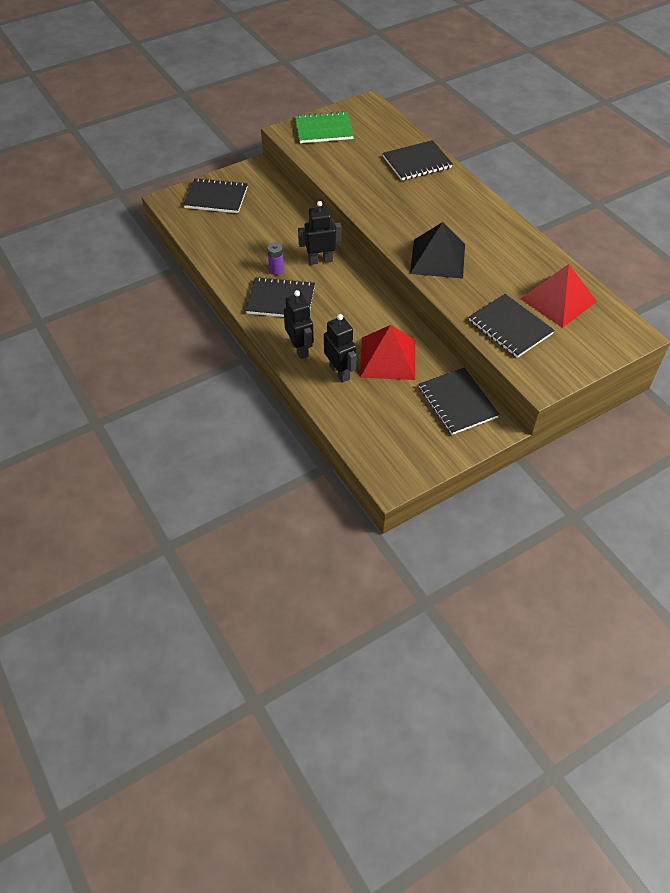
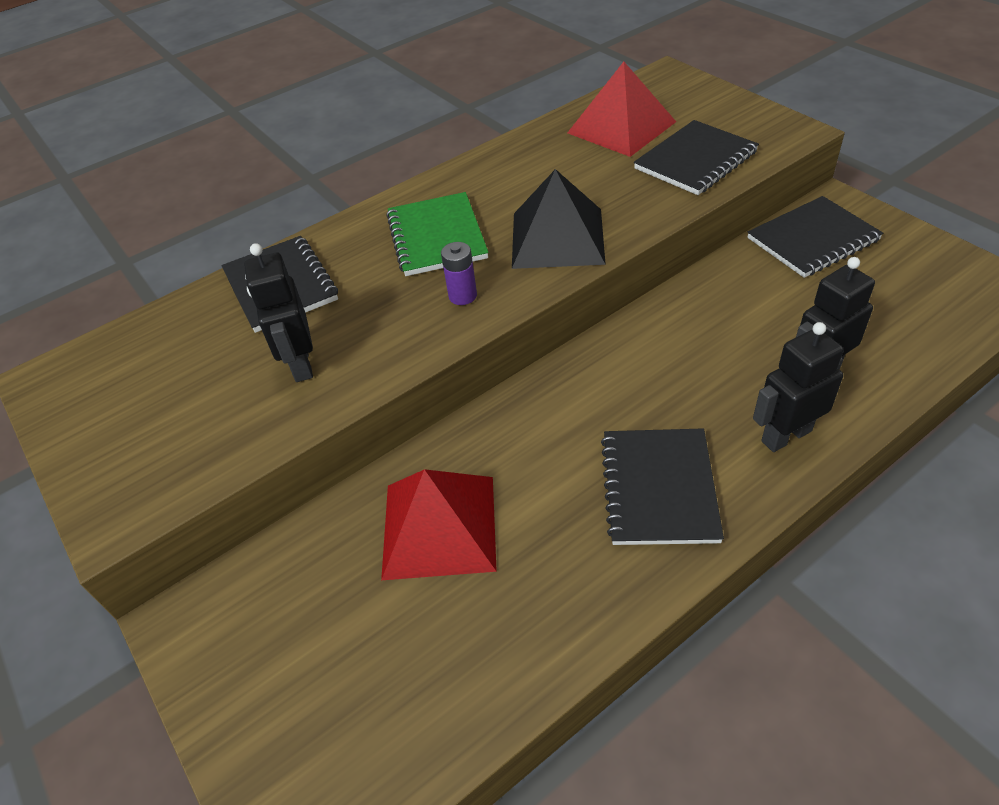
camera: 90 degrees left, 5 degrees down
black notebook [183,178,248,213] -> none
purple battery [267,242,284,275] -> purple battery moved to [441,242,477,305]
green notebook [295,111,354,143] -> green notebook moved to [386,192,489,276]
black robot [298,201,341,265] -> black robot moved to [244,243,313,382]
red pyramid [360,325,415,380] -> red pyramid moved to [381,469,497,580]

